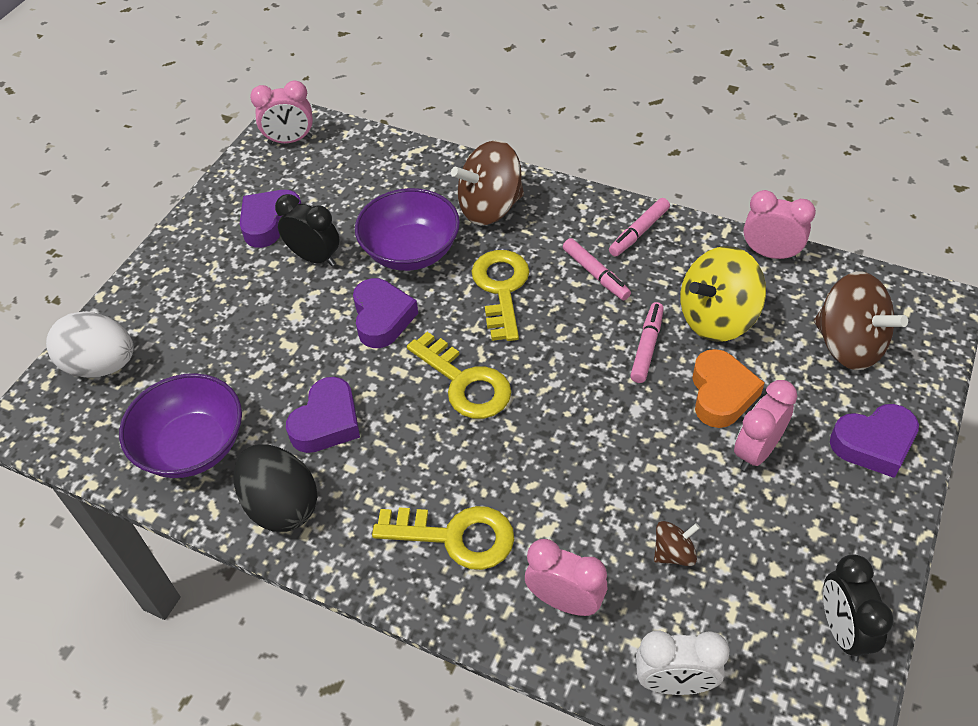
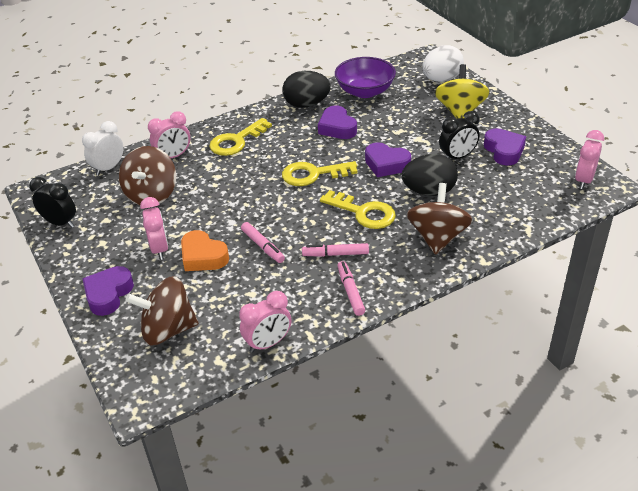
camera: 125 degrees right, 10 degrees down
purple bowl [355,188,460,271] -> black egg [402,154,458,196]
brown spinning top [654,521,700,566] -> brown spinning top [119,146,176,205], size x2.08
yellow spinning top [680,246,766,342] -> yellow spinning top moved to [435,64,490,119]

